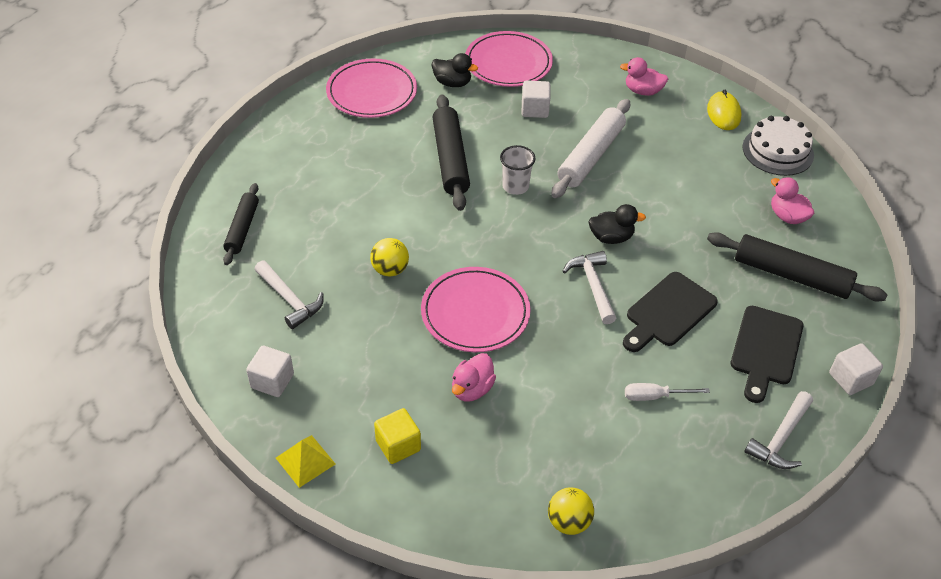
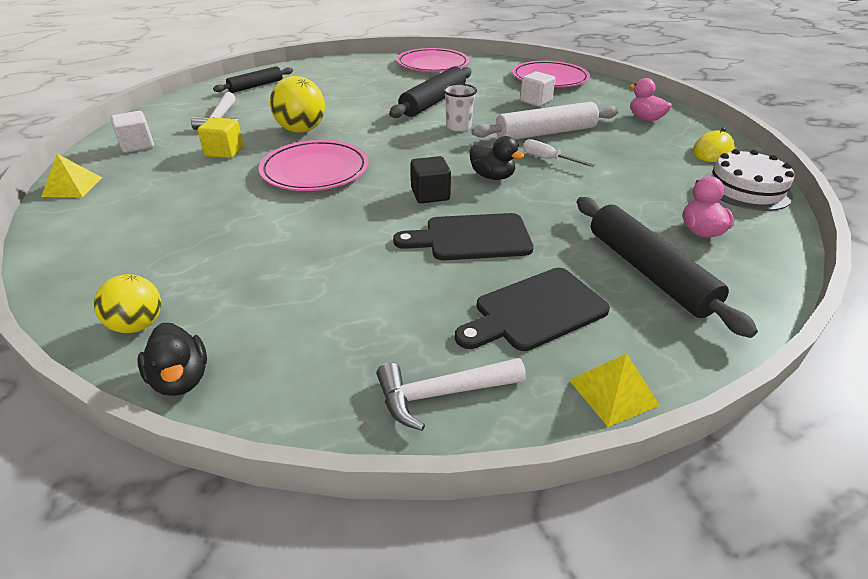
camera: 40 degrees right, 10 degrees down
yellow ball [370,238,409,277] -> yellow ball [270,76,325,133], size x1.53
yellow cube [374,408,421,464] -> yellow cube moved to [197,117,243,158]
black duck [431,53,478,87] -> black duck moved to [138,323,207,396]
pink duck [452,353,496,402] -> none
white hammer [563,251,616,324] -> black cube [411,156,451,203]
white screwdriver [625,383,710,401] -> white screwdriver moved to [523,139,594,167]
white cube [829,343,883,395] -> yellow pyramid [569,353,660,427]

